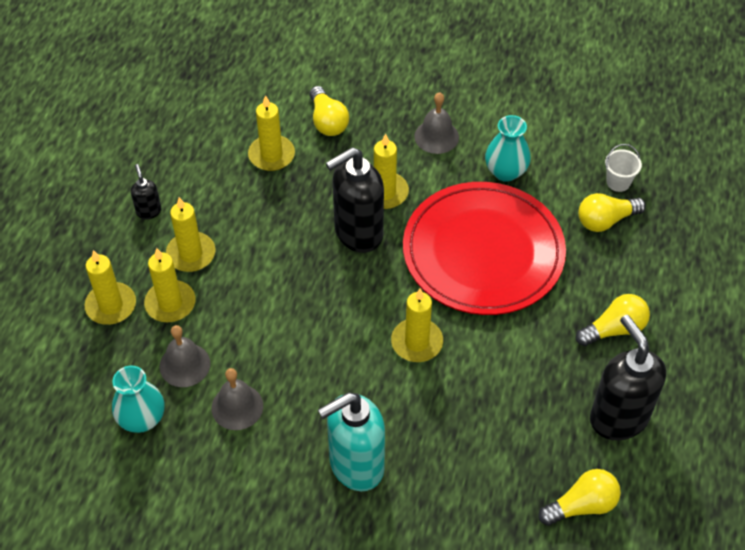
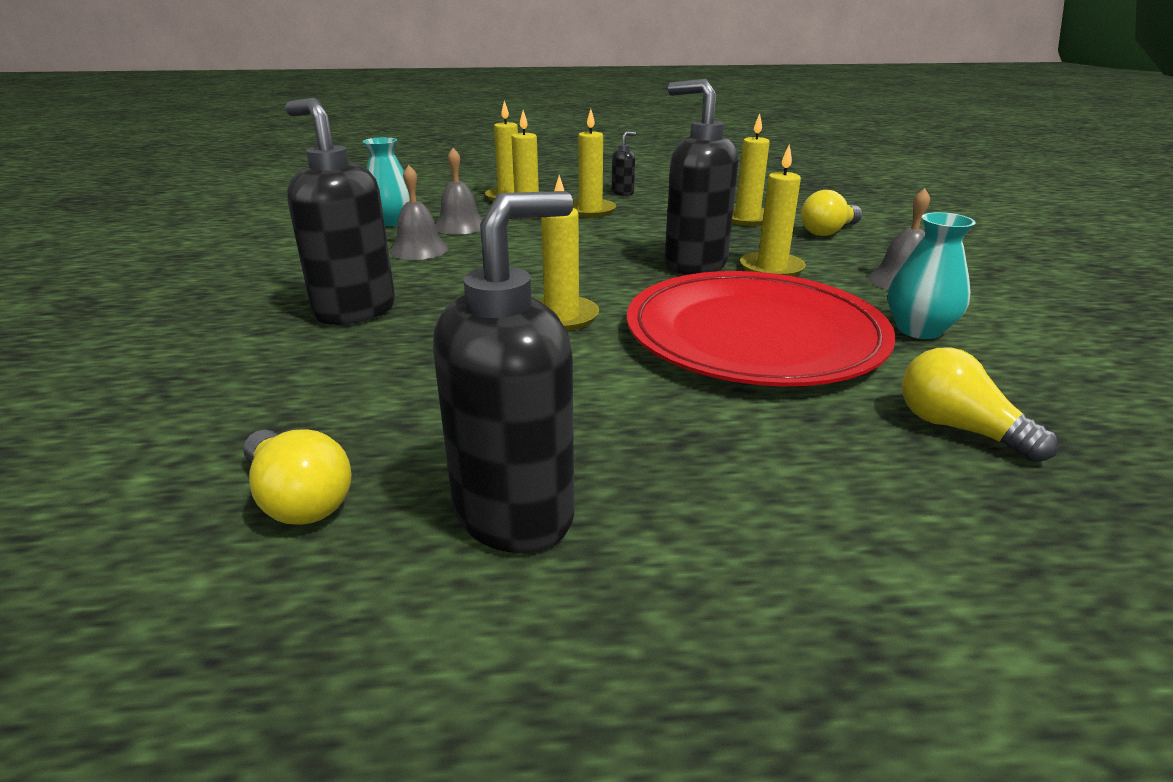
camera: 70 degrees right, 25 degrees down
turquoise soap dispenser [318,392,385,491] -> black soap dispenser [285,98,395,325]
yellow light bulb [576,294,650,346] -> none
white bucket [605,144,642,192] -> none

